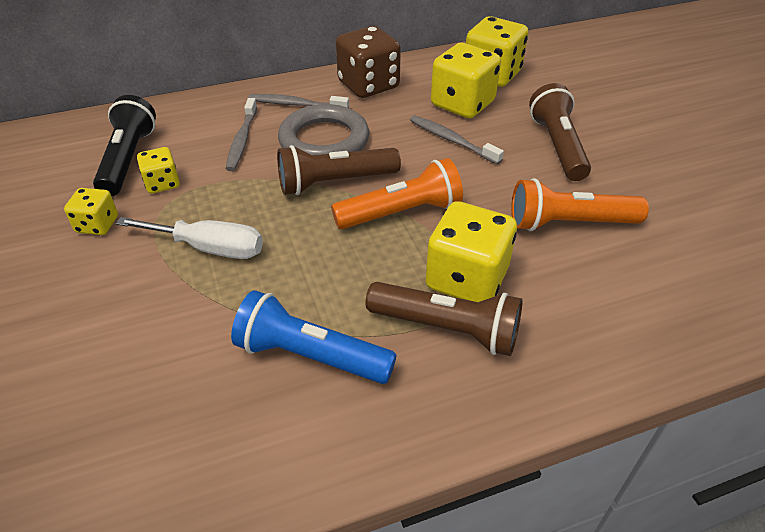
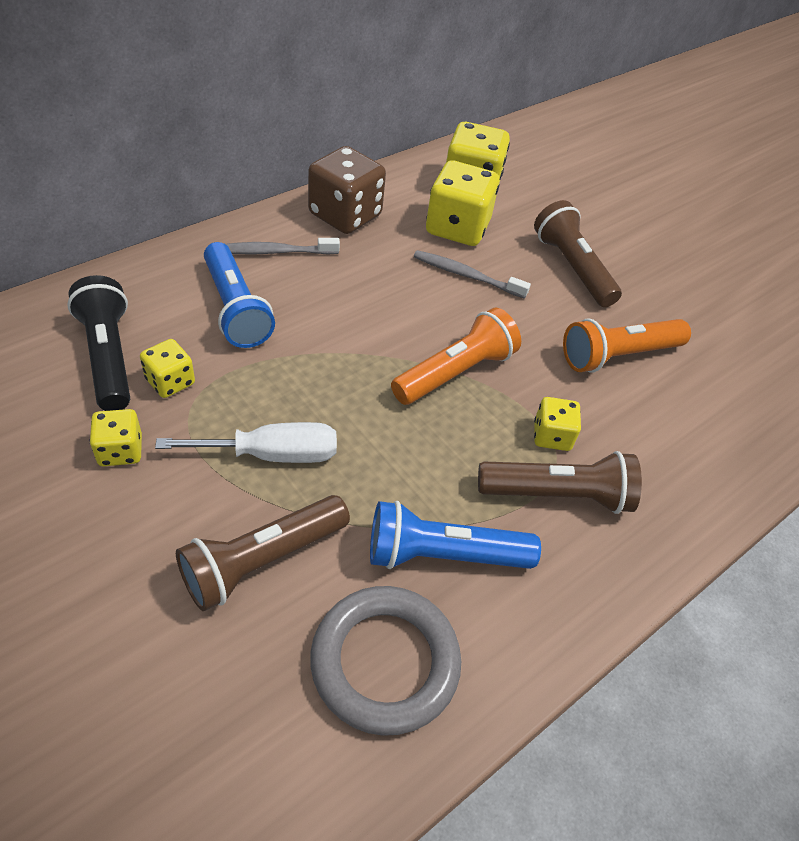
camera: 25 degrees left, 5 degrees up
grey toothbrush [226,98,257,171] -> blue flashlight [204,242,275,348]
brown flashlight [277,145,401,195] -> brown flashlight moved to [176,495,350,611]
grey ring [278,104,369,155] -> grey ring moved to [310,586,461,736]
yellow dice [426,201,517,302] -> yellow dice [534,397,581,451], size x0.54

